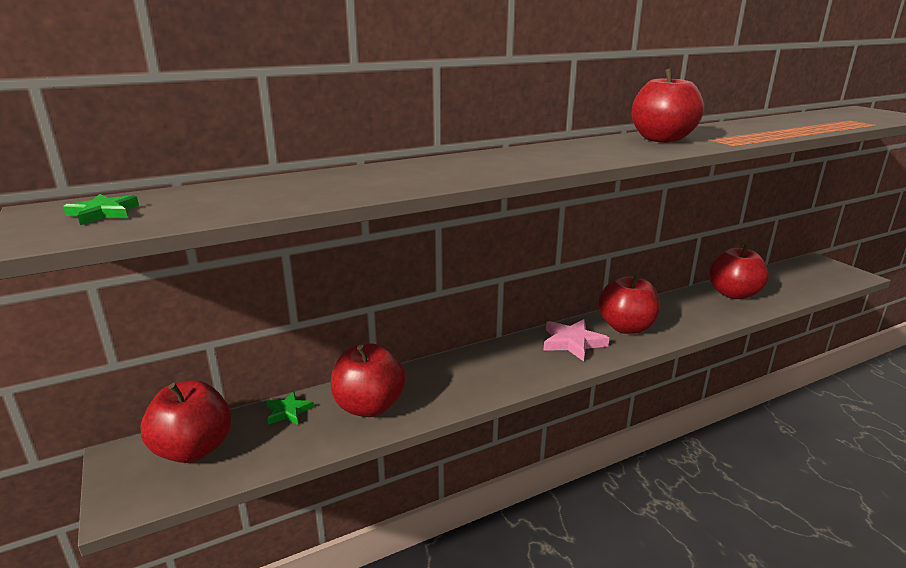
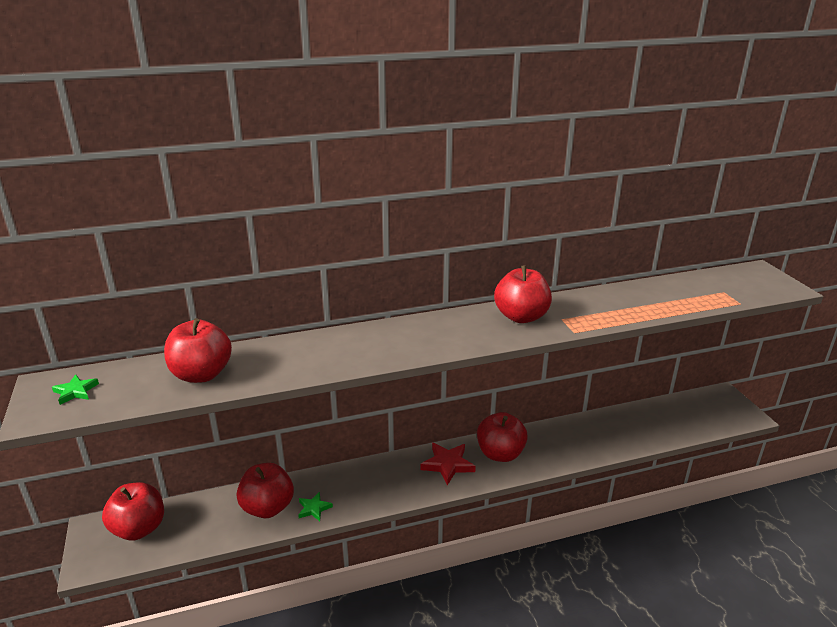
camera: 10 degrees right, 5 degrees up
green star [266,391,314,425] -> green star moved to [298,492,333,521]
pink star [543,319,609,362] -> red star [421,443,476,485]
red apple [709,244,769,299] -> red apple moved to [164,318,232,383]

